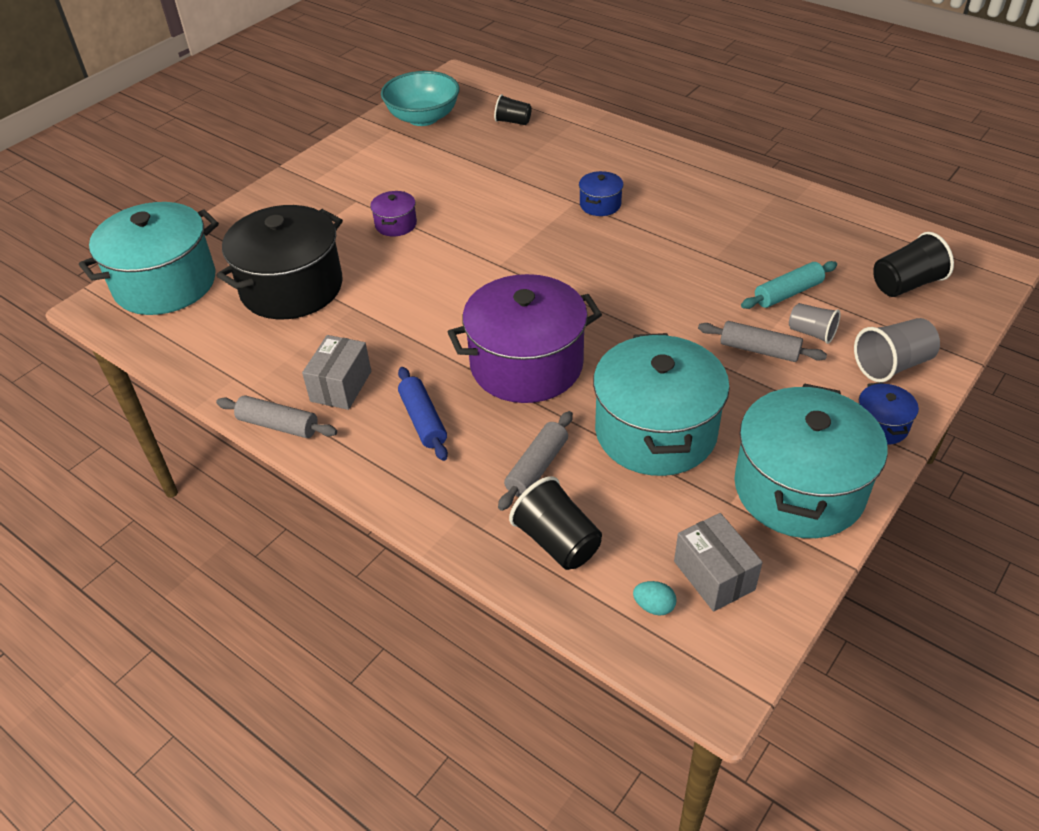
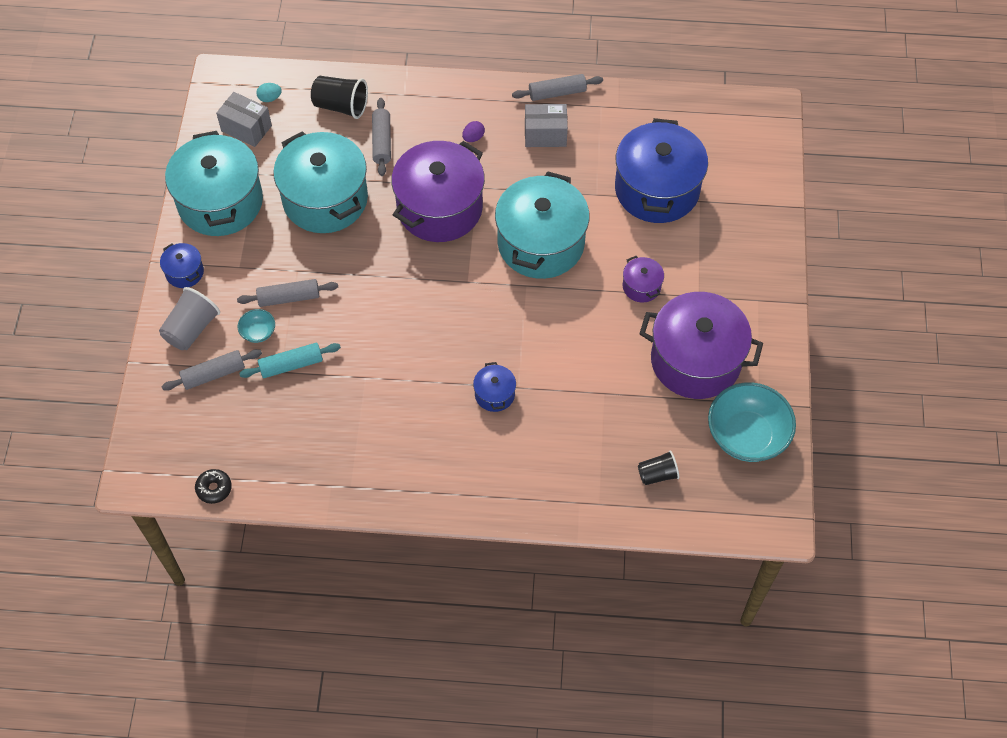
camera: 145 degrees right, 15 degrees up
turquoise pot [79,202,219,315] -> turquoise pot moved to [495,171,589,279]
black pot [216,205,343,319] -> blue pot [615,118,708,223]
grey box [302,335,371,410] -> grey box turned 75 degrees counterclockwise [525,104,568,147]
blue rolling pin [398,367,448,461] -> purple egg [462,121,485,142]
turquoise rolling pin [741,261,837,309] -> turquoise rolling pin turned 45 degrees clockwise [239,343,341,378]
grey cup [789,303,841,344] -> turquoise bowl [238,309,275,343]
black cup [874,232,954,297] -> none
none -> grey rolling pin [161,349,262,391]
none -> black donut [195,469,232,504]
none -> purple pot [639,292,763,399]

